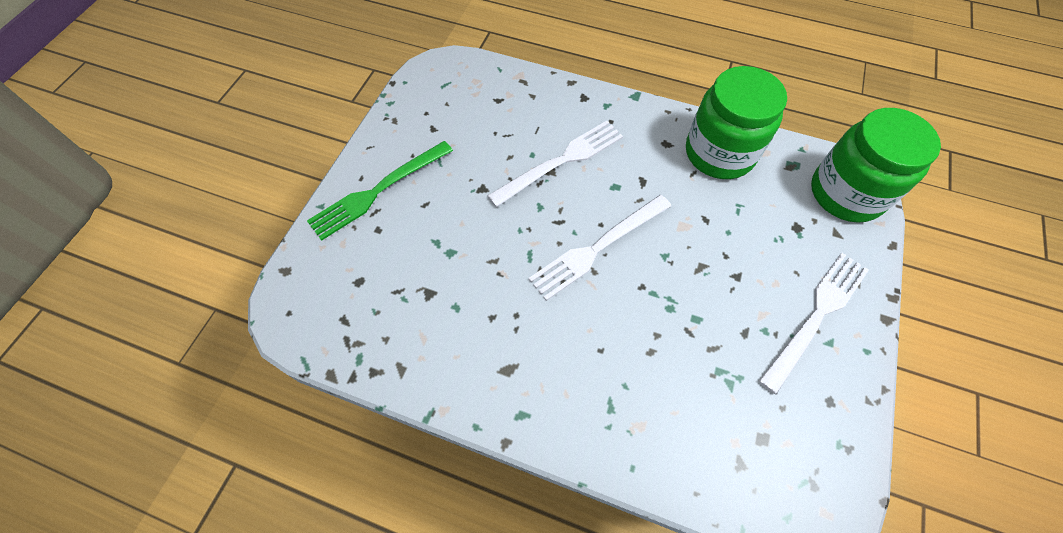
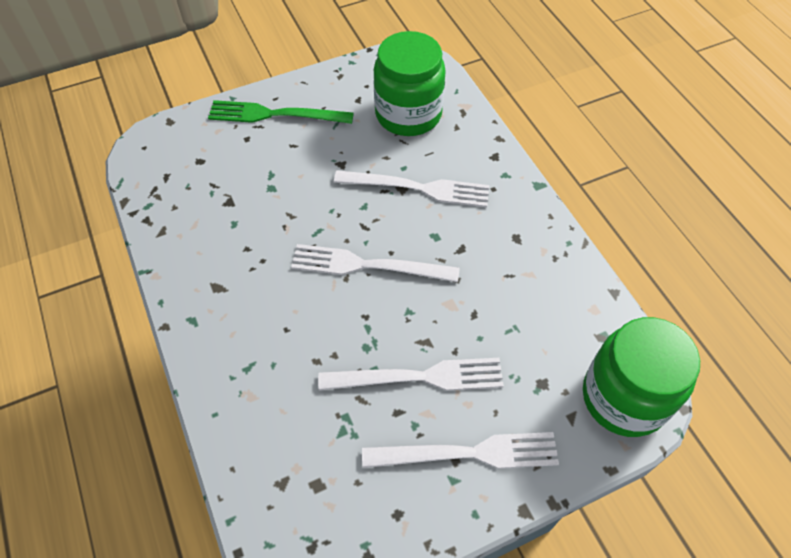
camera: 45 degrees right, 5 degrees down
green jar [686,66,787,179] -> green jar moved to [374,31,446,136]
none -> white fork [318,358,504,391]

